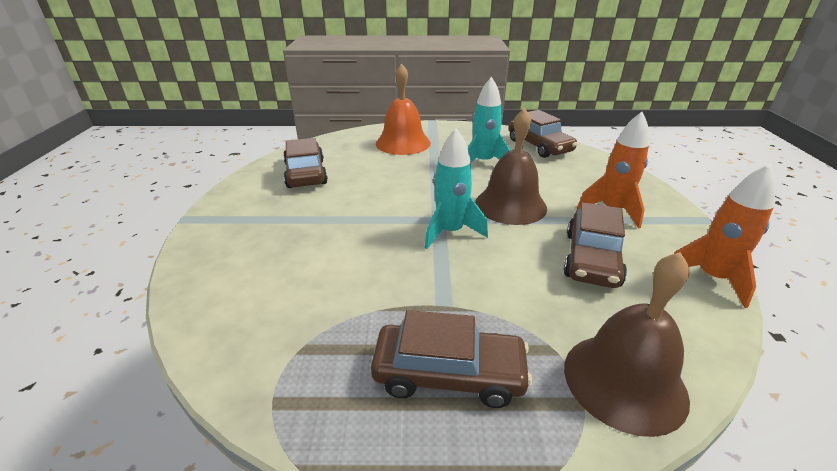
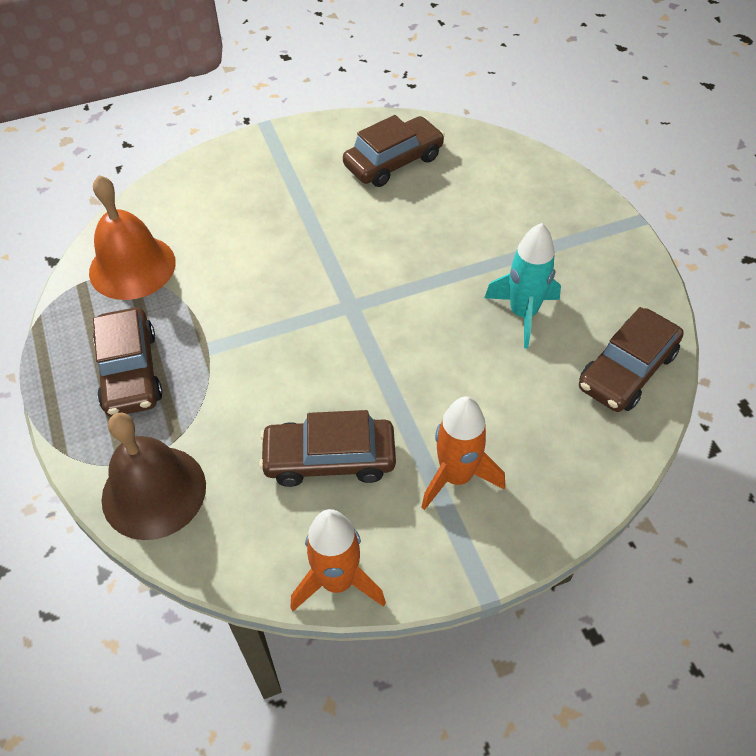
camera: 70 degrees right, 20 degrees up
orange bell [376,63,431,155] -> orange bell moved to [89,175,176,300]
turquoise rocket [425,128,488,249] -> none
brown bell [475,108,547,225] -> none

